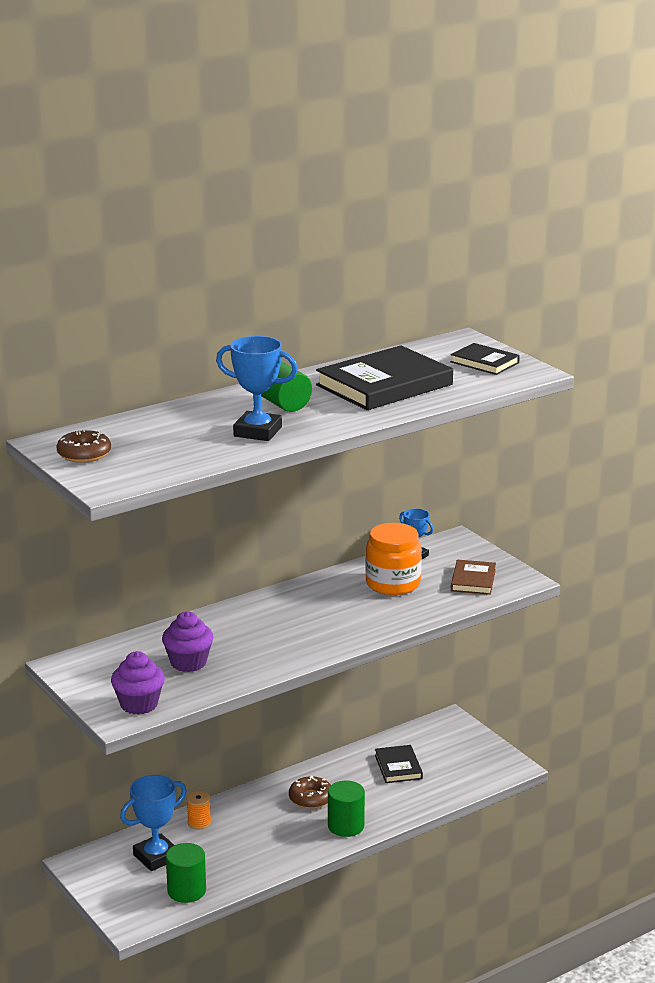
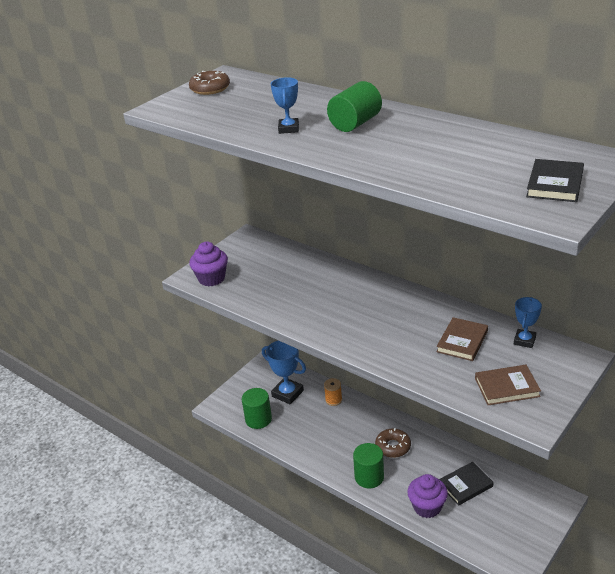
camera: 75 degrees right, 10 degrees up
purple cupcake [162,611,214,672] -> purple cupcake moved to [407,474,448,518]
blue trophy [216,336,298,441] -> blue trophy [271,77,299,134], size x0.59
black book [316,345,453,410] -> none
orange jar [365,522,422,595] -> brown book [437,317,488,361]

